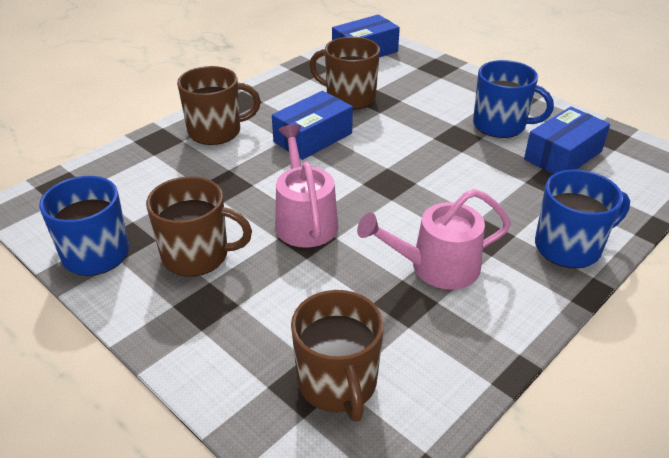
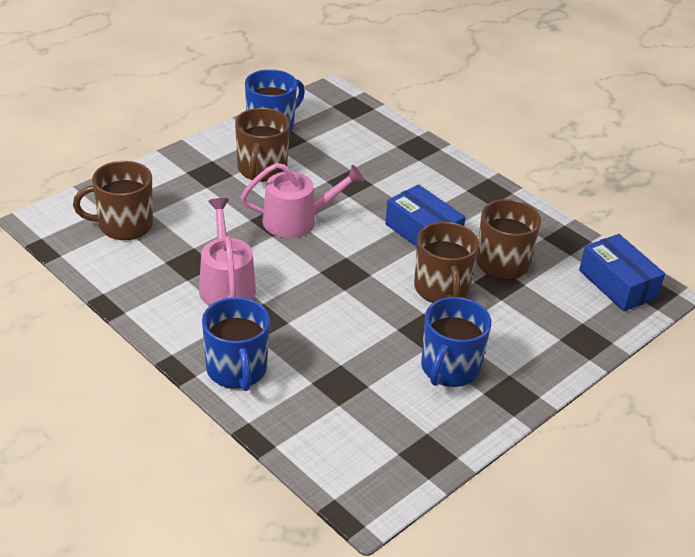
camera: 90 degrees right, 0 degrees up
brown mug [177,66,261,145] -> brown mug moved to [414,222,479,303]
blue box [524,107,610,174] -> none

